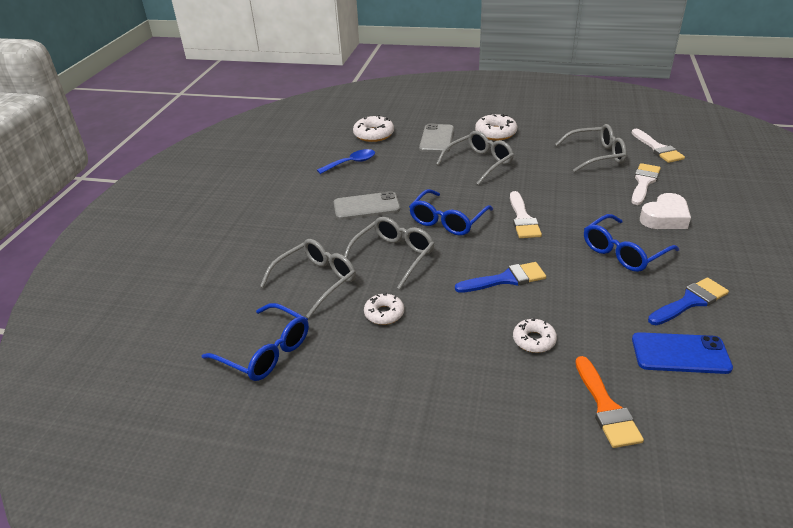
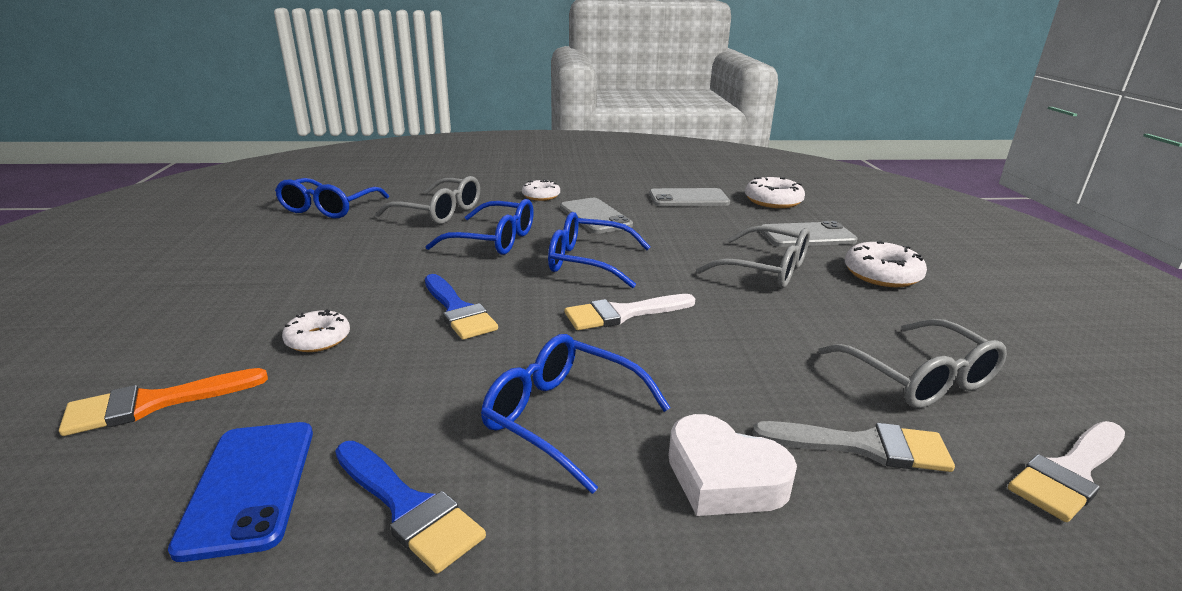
camera: 70 degrees right, 10 degrees down
blue spoon [317,149,375,174] -> grey phone [649,188,730,206]
grey glasses [344,217,435,289] -> blue glasses [425,199,534,255]
white donut [364,293,404,325] -> white donut moved to [522,179,560,201]
white brush [631,163,661,205] -> grey brush [753,421,955,472]

